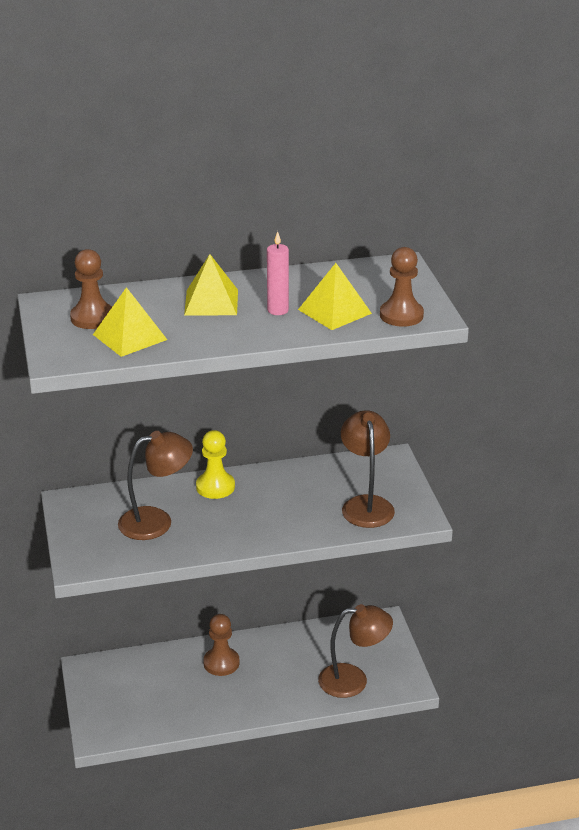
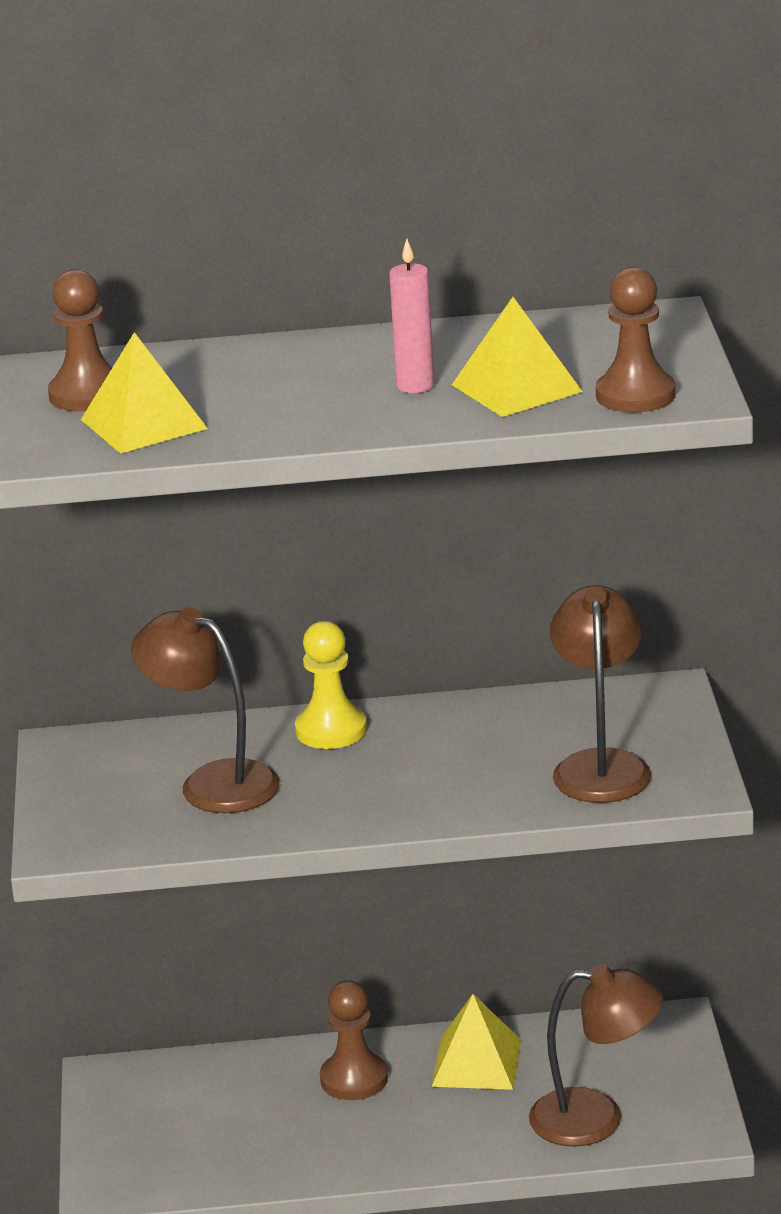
camera: 10 degrees right, 5 degrees down
brown lamp [118,431,193,540] -> brown lamp turned 135 degrees counterclockwise [131,607,280,813]
yellow pyramid [184,254,238,316] -> yellow pyramid moved to [432,994,521,1090]

